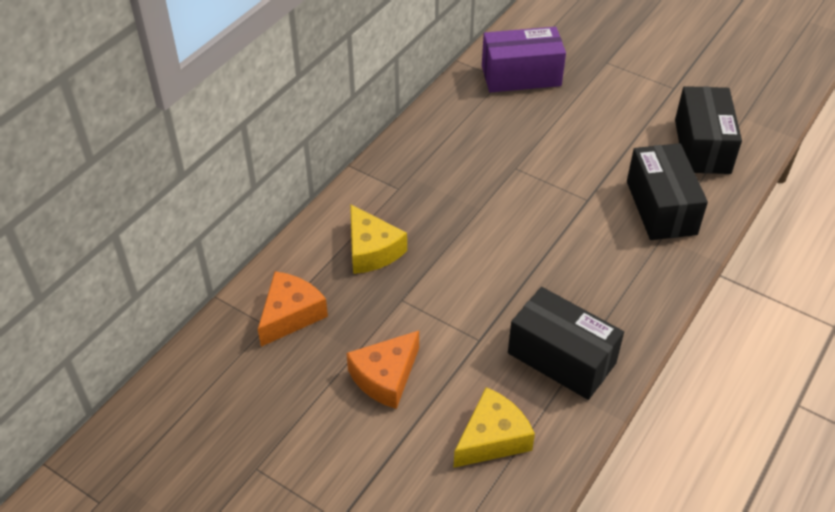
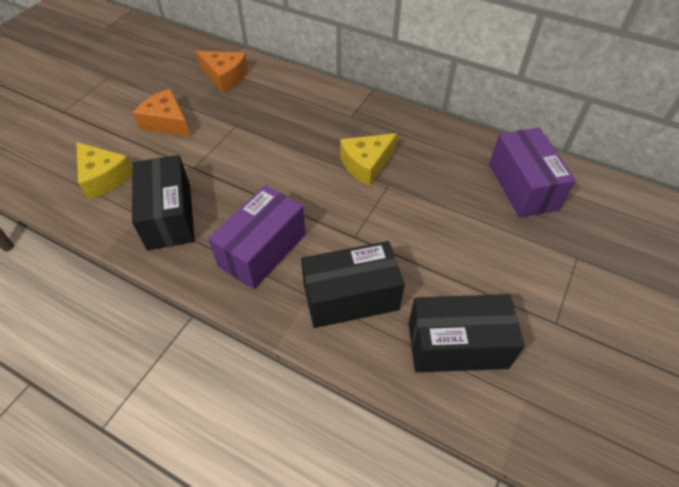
camera: 85 degrees right, 5 degrees up
yellow cheese [350,204,407,274] -> yellow cheese moved to [340,133,397,186]
black box [508,287,624,400] -> black box turned 45 degrees counterclockwise [132,155,195,250]
none -> purple box [208,185,306,289]

